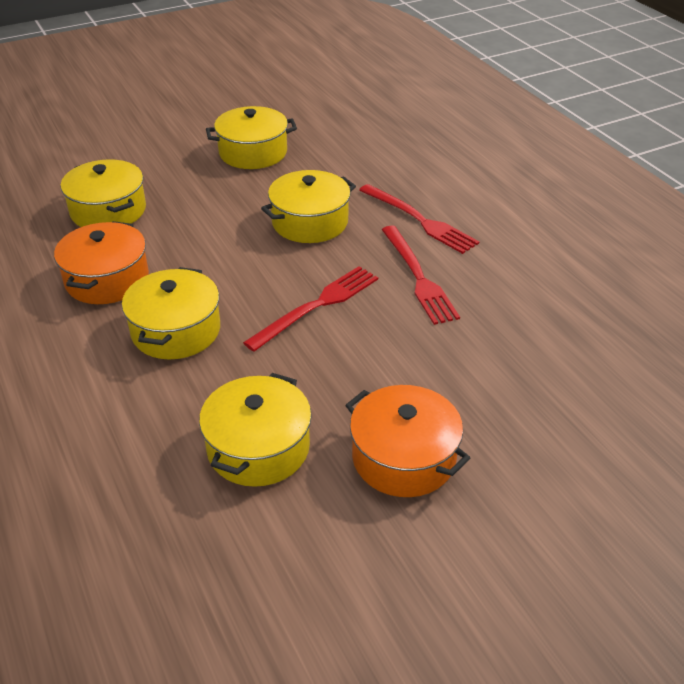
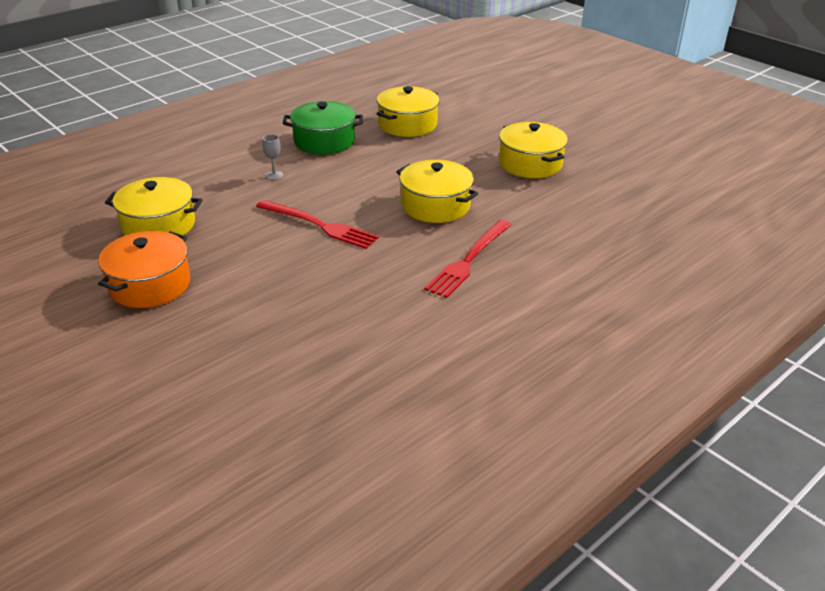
camera: 75 degrees right, 5 degrees down
orange pot [54,221,149,304] -> green pot [283,101,363,154]
yellow pot [122,267,220,359] -> grey goblet [262,134,283,180]
red fork [381,226,460,325] -> none

